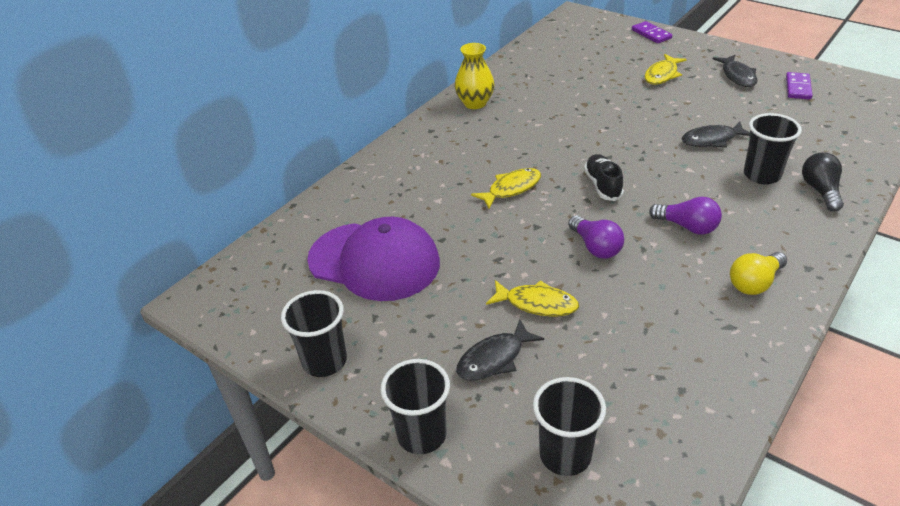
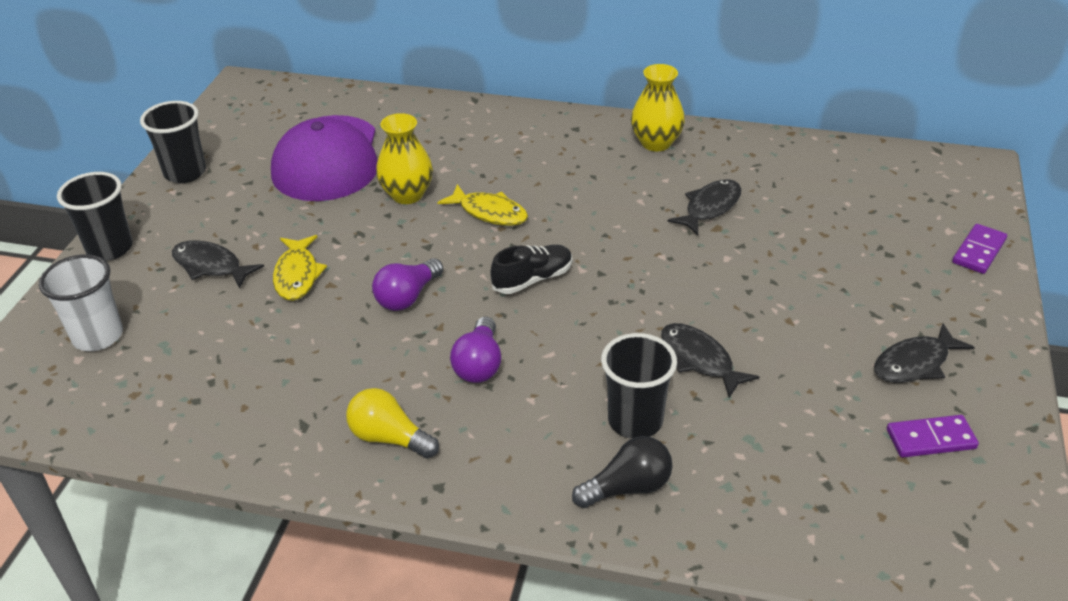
camera: 65 degrees right, 0 degrees up
black cup [533,377,606,476] -> white cup [39,254,123,351]
yellow fish [644,54,687,85] -> none
none -> yellow vase [376,113,433,204]
none -> black fish [668,179,741,235]

